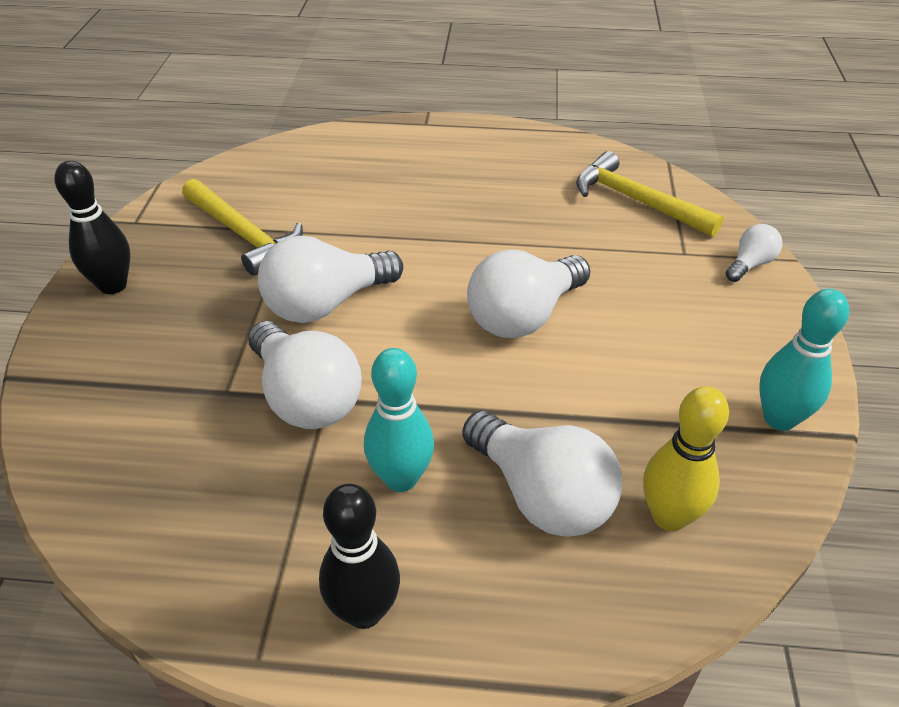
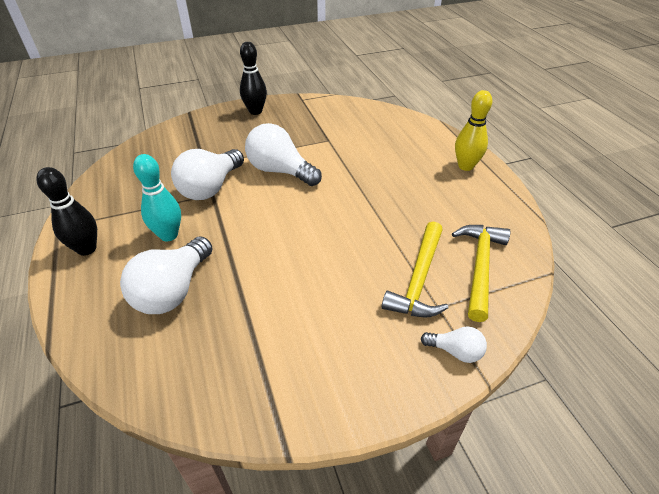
camera: 65 degrees right, 0 degrees up
yellow hammer [182,179,303,276] -> yellow hammer moved to [382,222,449,318]
white light bulb [467,250,591,338] -> none
yellow bowling pin [643,386,729,531] -> yellow bowling pin moved to [455,90,492,171]
turquoise bowling pin [759,289,849,431] -> none

